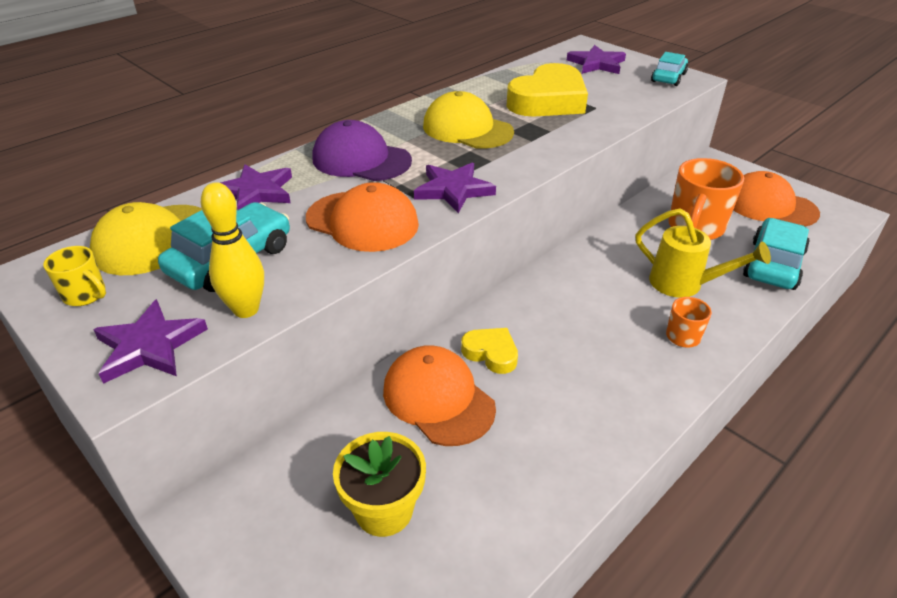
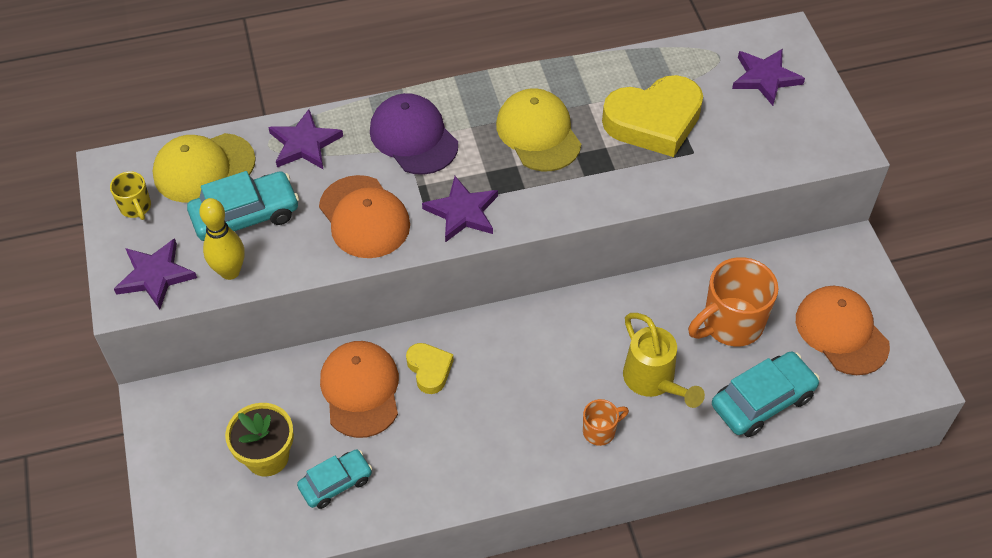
camera: 30 degrees right, 15 degrees up
turquoise car [651,52,688,86] -> turquoise car moved to [297,449,372,509]

